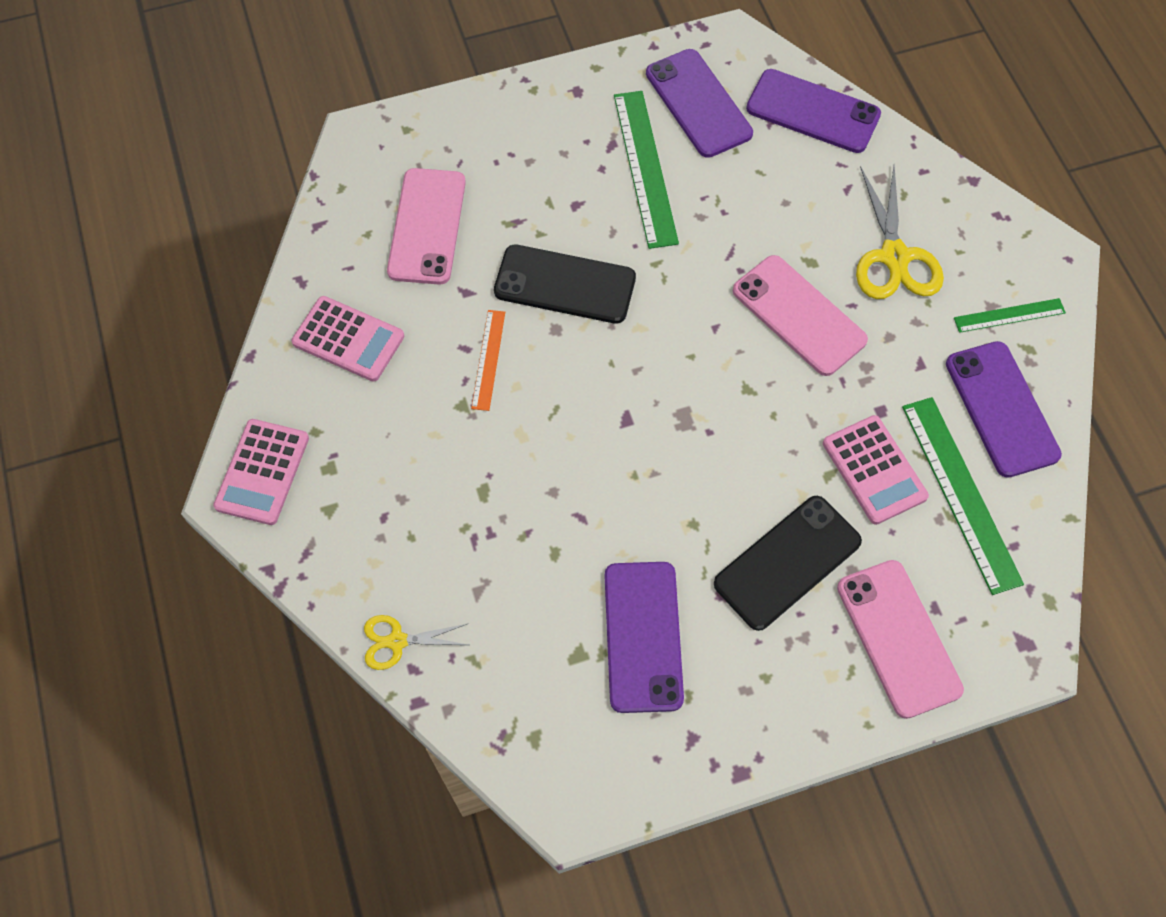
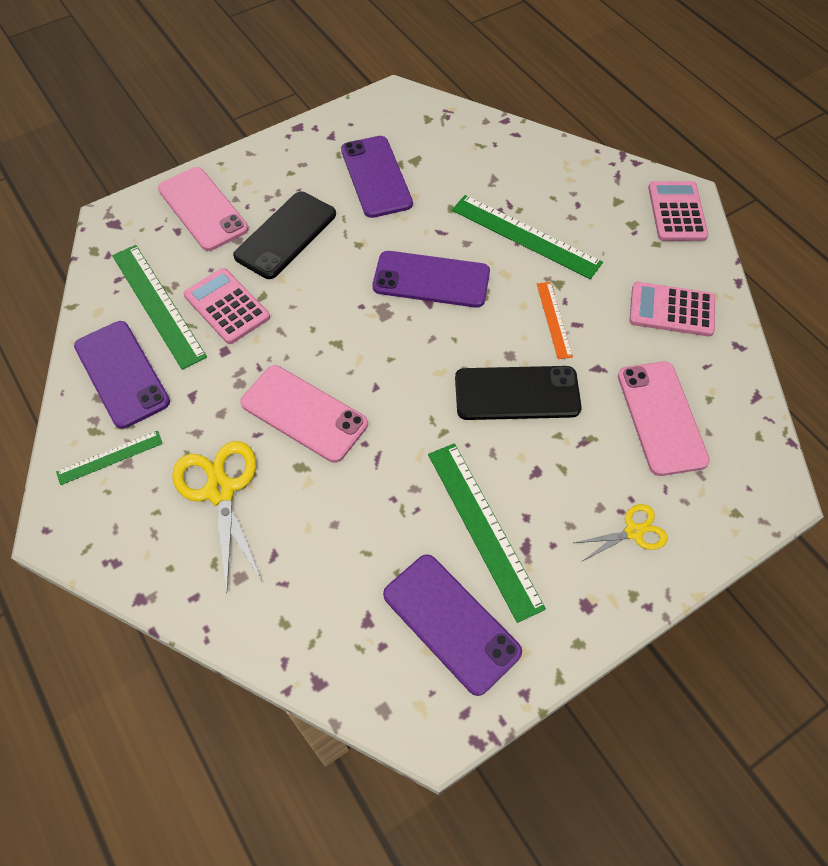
camera: 165 degrees right, 5 degrees down
yellow scissors [364,615,469,670] -> yellow scissors moved to [574,504,668,562]
purple phone [746,69,881,153] -> purple phone moved to [373,251,490,308]
none -> green ruler [452,195,603,279]

